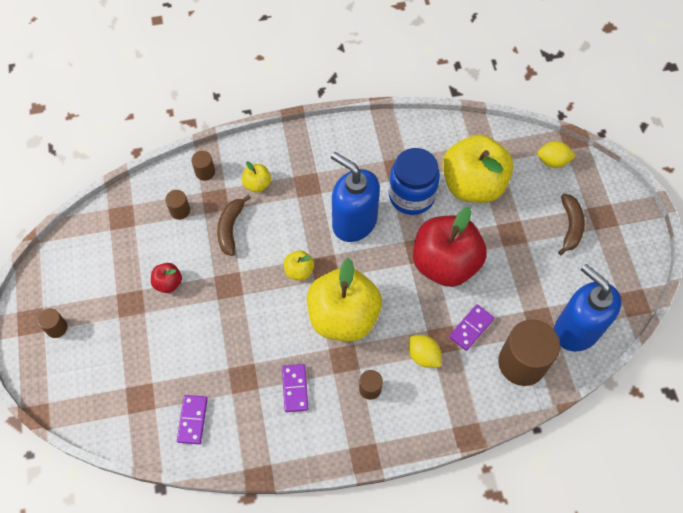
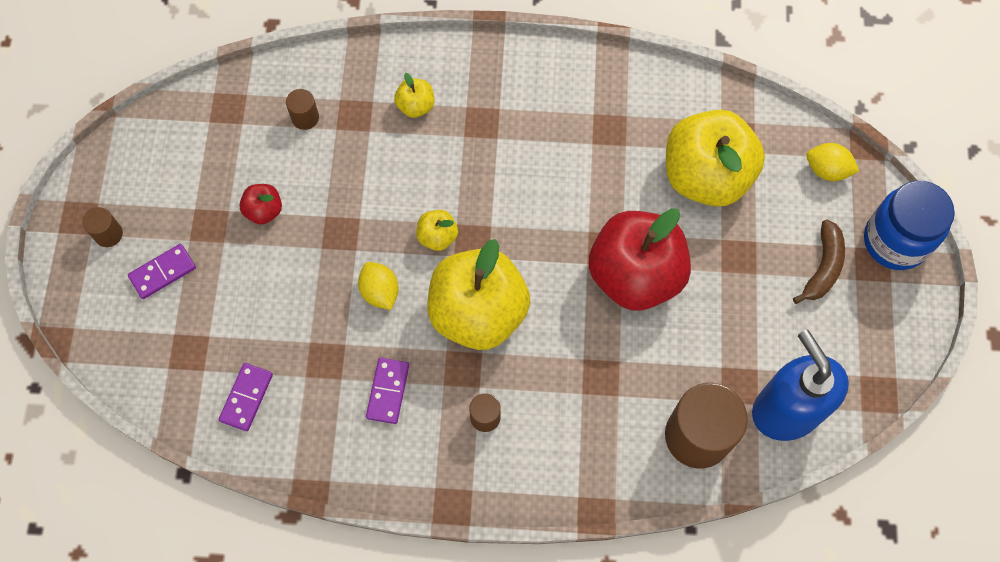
camera: 15 degrees right, 5 degrees up
brown cylinder [191,151,215,181] -> none
brown banana [217,195,251,256] -> none
blue soap dispenser [331,152,380,242] -> none
blue jar [389,148,440,215] -> blue jar moved to [864,181,955,270]
yellow lemon [409,335,441,368] -> yellow lemon moved to [358,262,399,310]
purple domino [449,304,494,351] -> purple domino moved to [128,244,196,299]

